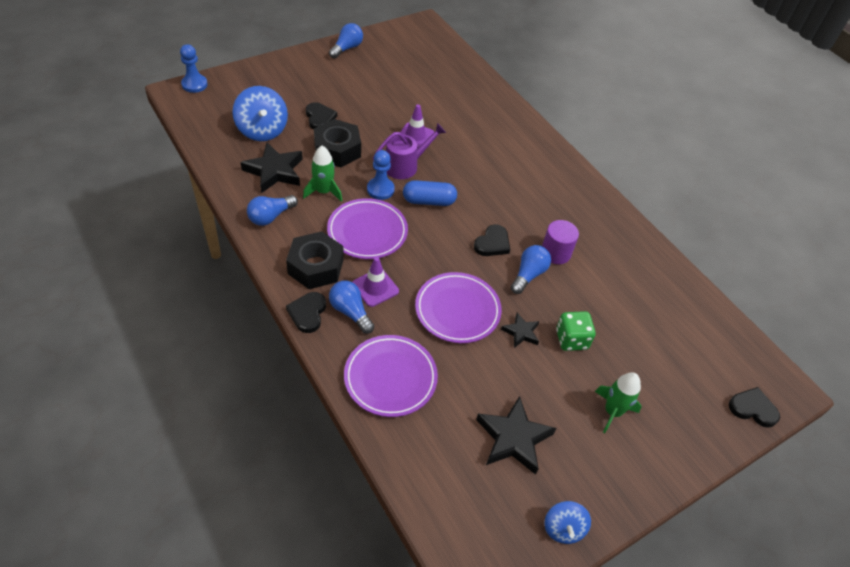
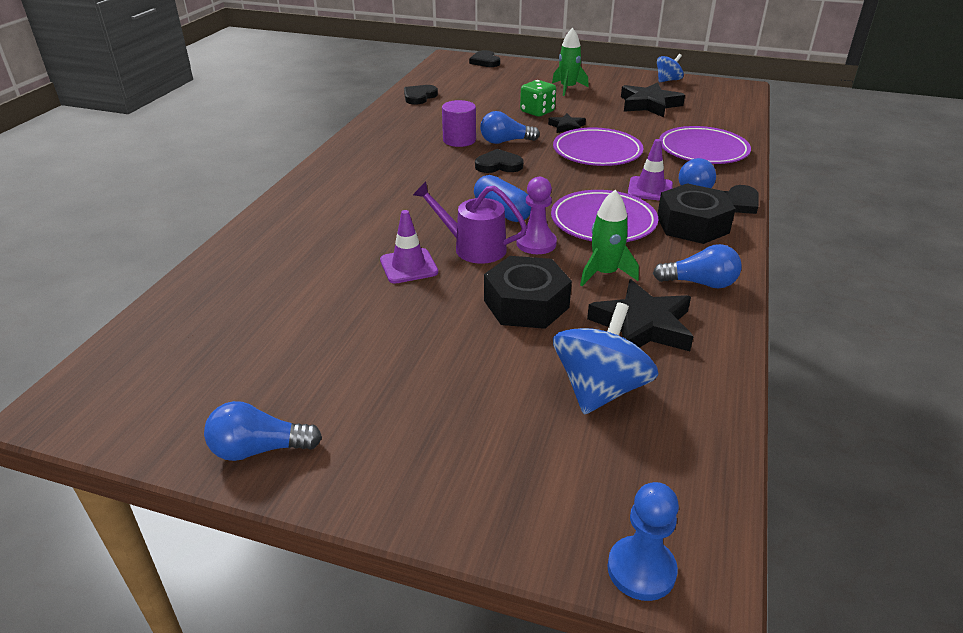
camera: 125 degrees left, 15 degrees down
black heart [306,102,337,130] -> black heart moved to [404,85,438,104]
blue pawn [367,150,395,200] -> purple pawn [516,177,557,254]

